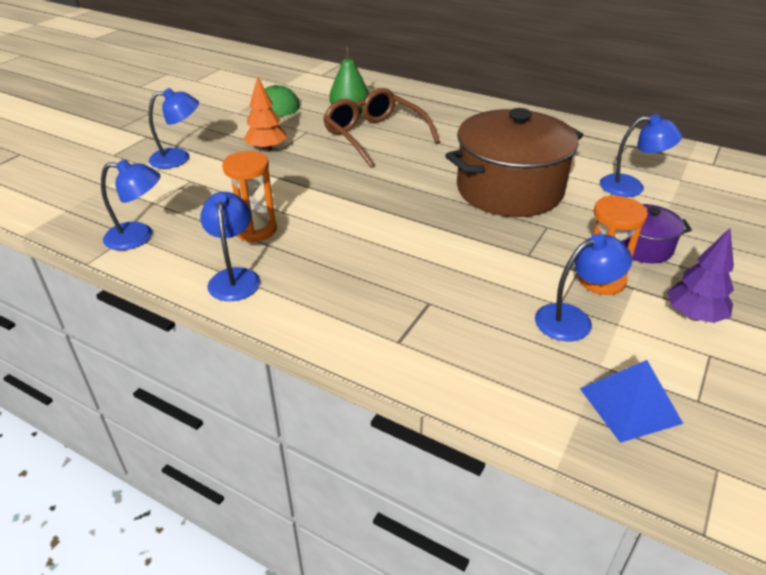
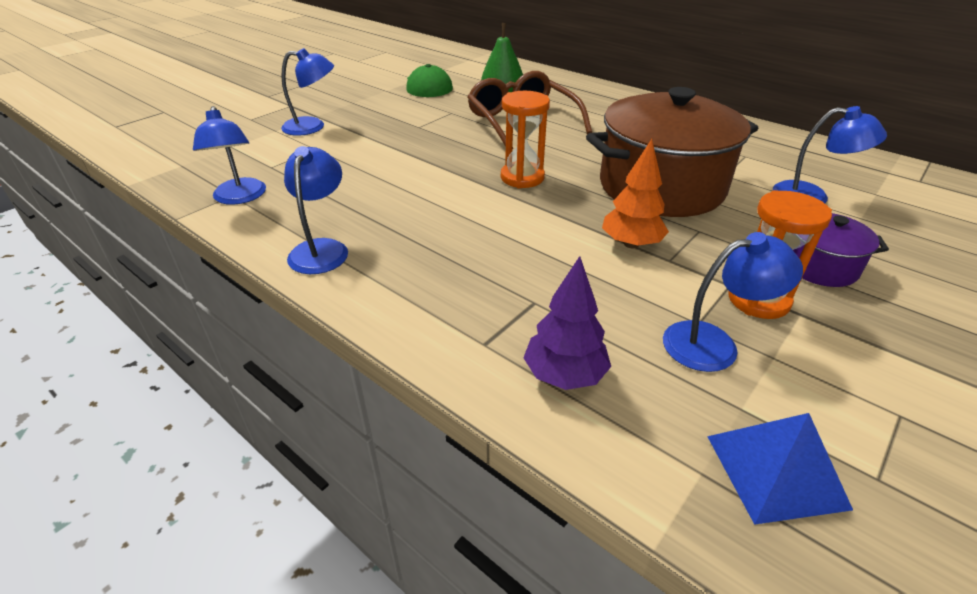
camera: 10 degrees right, 0 degrees up
blue lamp [101,159,161,250] -> blue lamp turned 60 degrees clockwise [193,106,266,205]
orange hourglass [222,151,277,242] -> orange hourglass moved to [501,91,550,188]
orange tree [243,76,287,152] -> orange tree moved to [602,139,669,248]
purple tree [667,228,734,323] -> purple tree moved to [523,256,611,390]

